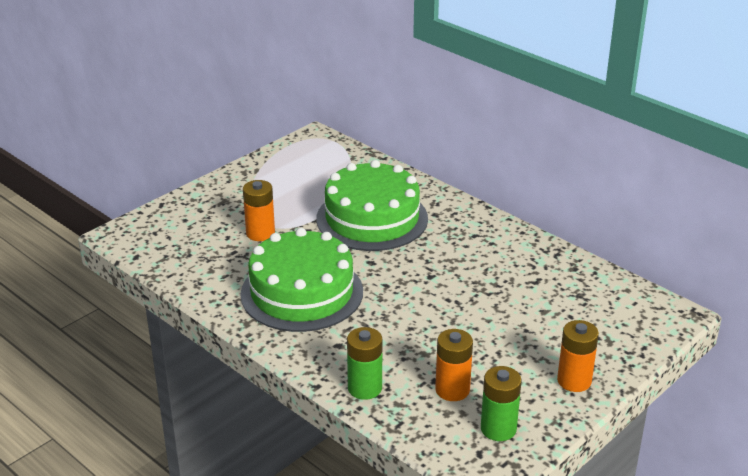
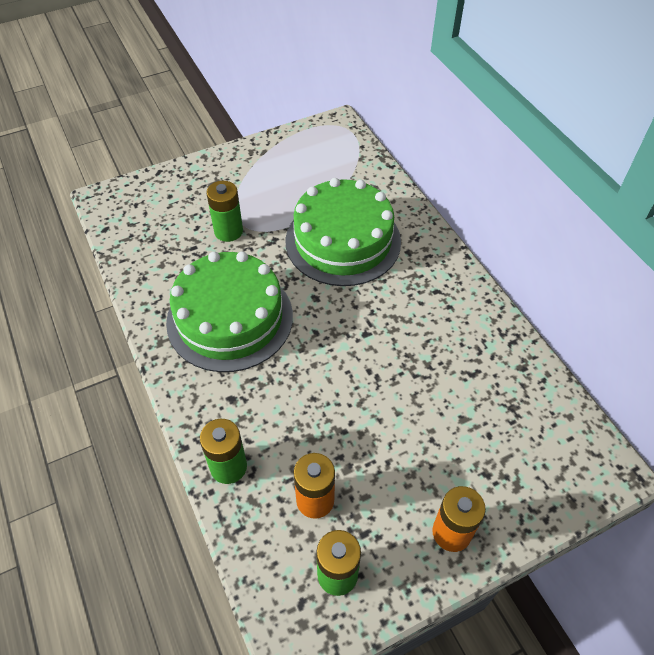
camera: 20 degrees right, 20 degrees up
orange battery [243,180,275,241] -> green battery [206,181,243,242]

